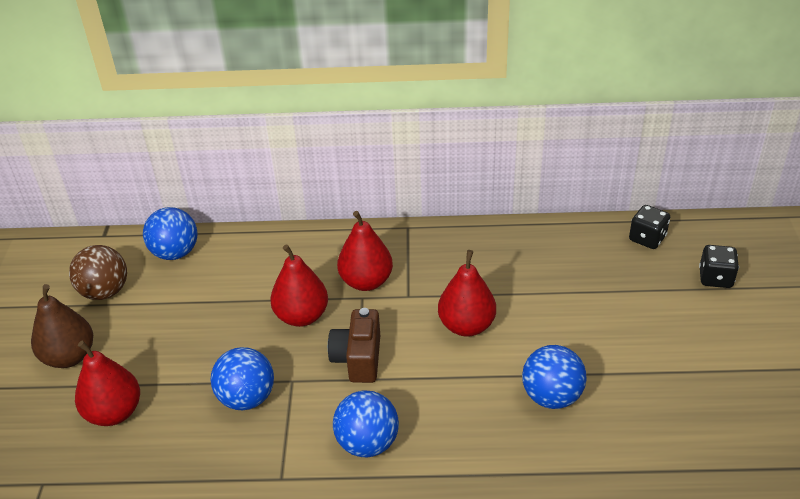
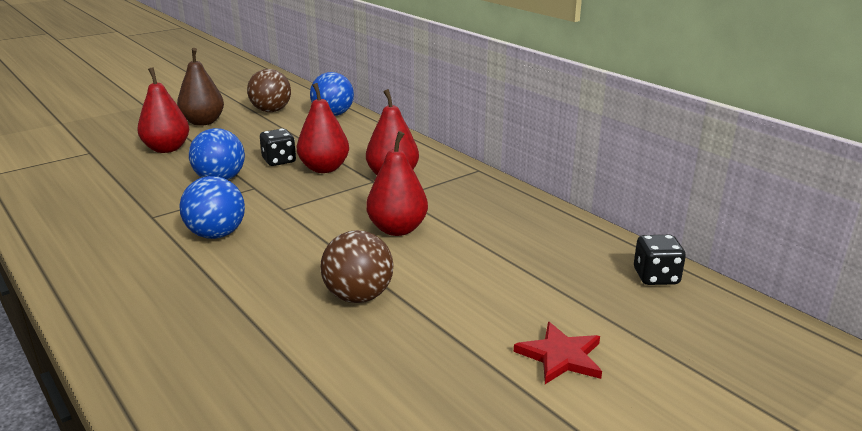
camera: 50 degrees right, 15 degrees down
brown camera [328,308,380,383] -> none
blue ball [522,345,587,409] -> brown ball [320,230,394,303]
black dice [699,245,739,288] -> black dice moved to [260,129,296,166]
none -> red star [514,322,602,384]

